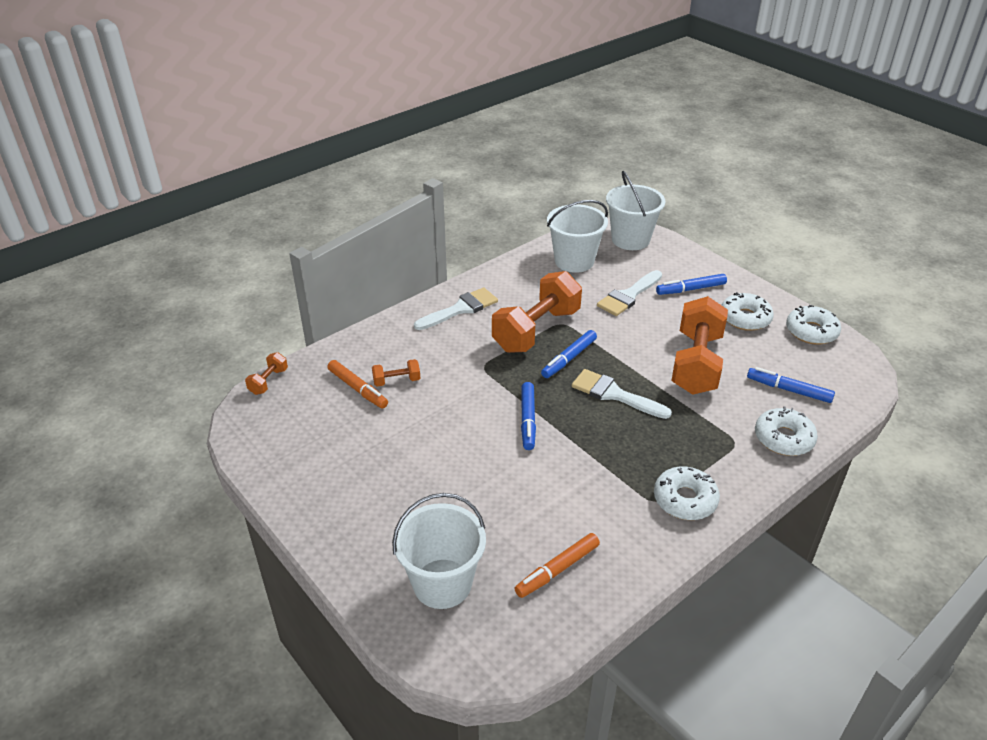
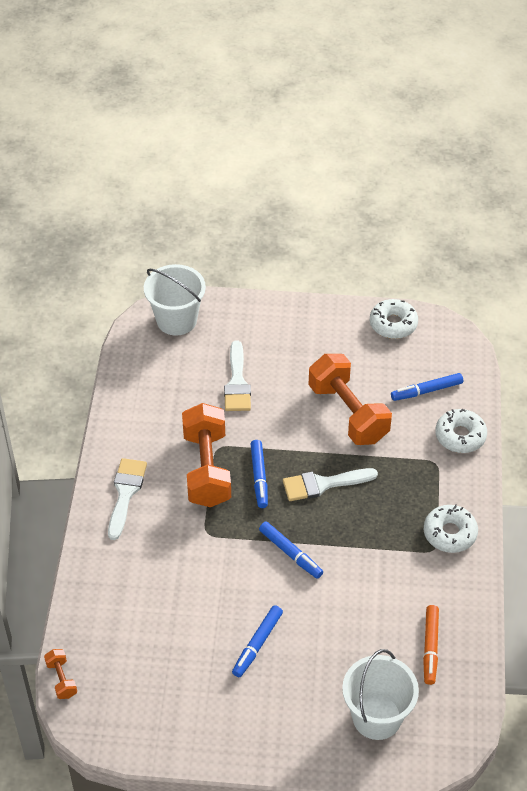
camera: 45 degrees left, 10 degrees up
orange marker [327,360,388,409] -> none
orange dumbbell [372,359,420,387] -> none
white bucket [547,200,608,273] -> none
blue marker [656,274,727,295] -> blue marker moved to [232,605,283,677]
white donut [722,292,774,331] -> none

